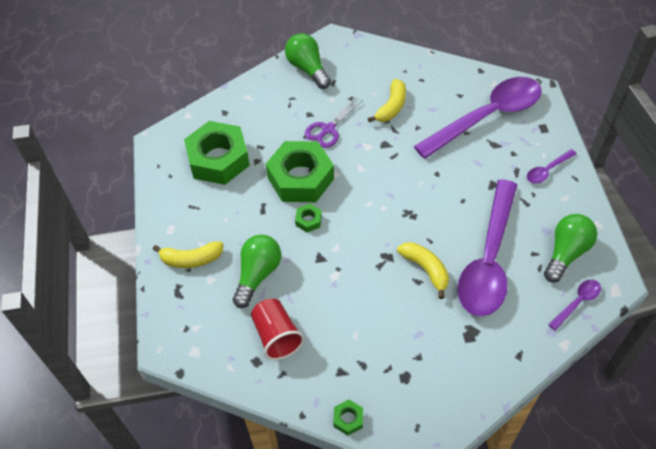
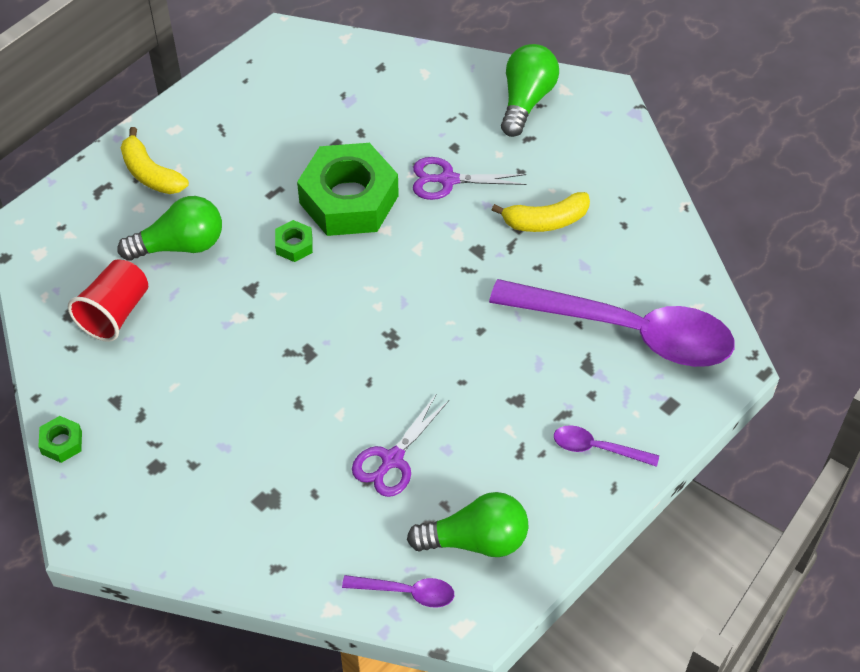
camera: 50 degrees right, 0 degrees up
green nut [184,121,250,185] -> none
yellow banana [397,242,449,299] -> none
purple spoon [457,179,517,316] -> purple scissors [352,393,449,497]

